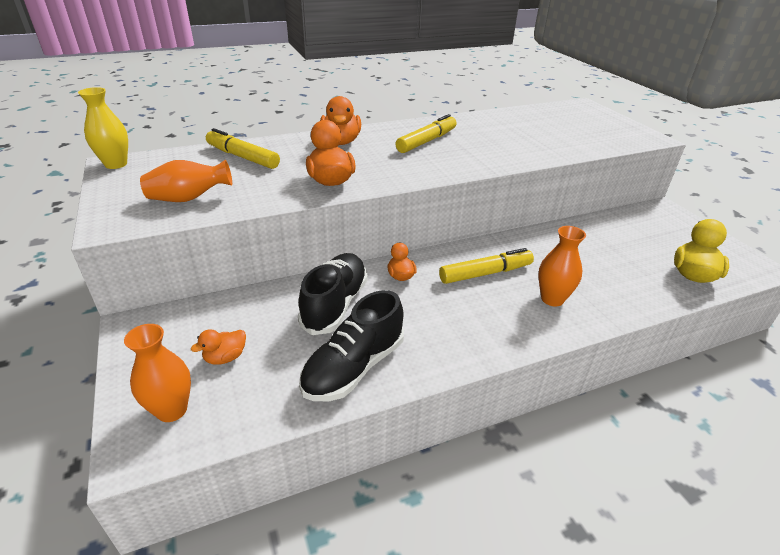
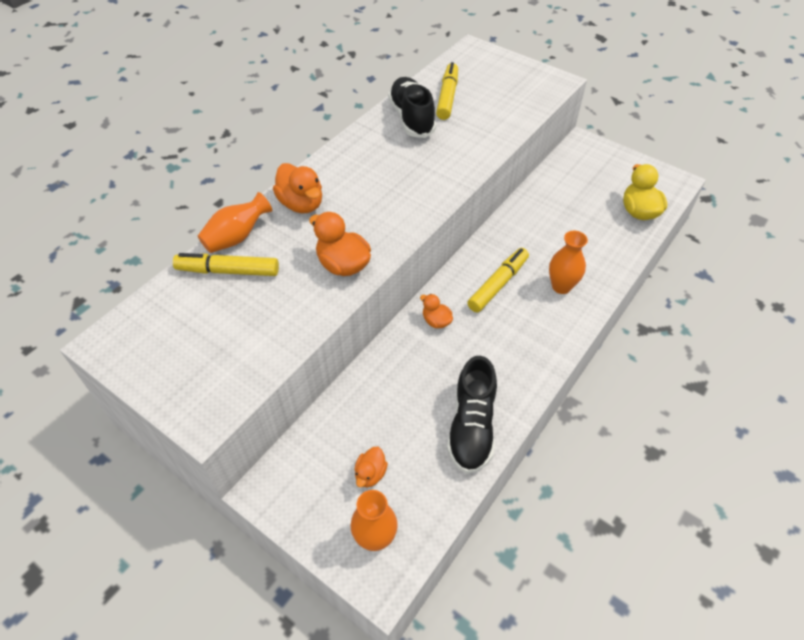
camera: 30 degrees left, 15 degrees up
yellow vase [78,87,128,169] -> none
orange vase [140,160,232,202] -> orange vase moved to [198,192,272,253]
black shoe [298,253,368,335] -> black shoe moved to [388,77,436,138]
yellow marker [395,114,456,153] -> yellow marker moved to [436,62,458,120]

